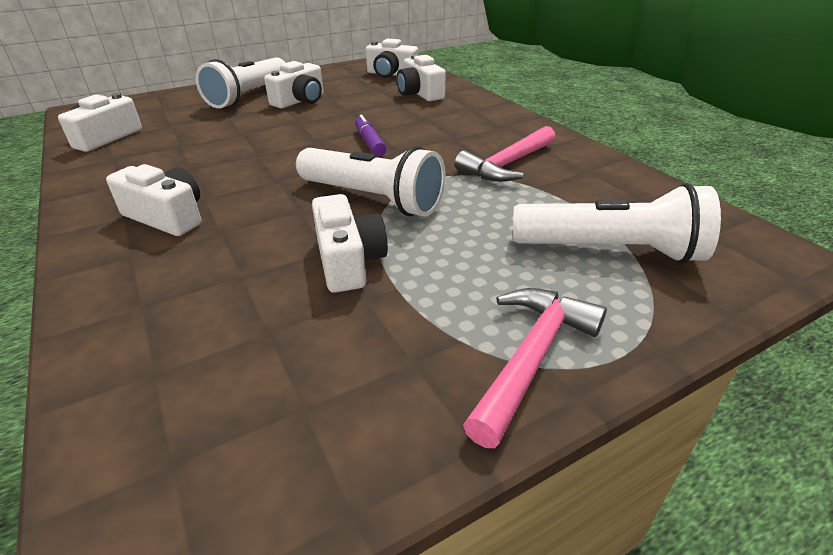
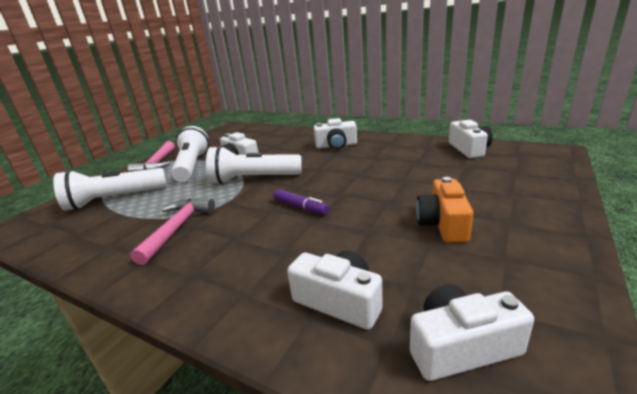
camera: 150 degrees right, 10 degrees down
white flashlight [196,57,286,108] -> white flashlight moved to [171,126,209,182]
white camera [264,61,324,109] -> orange camera [416,177,474,242]

